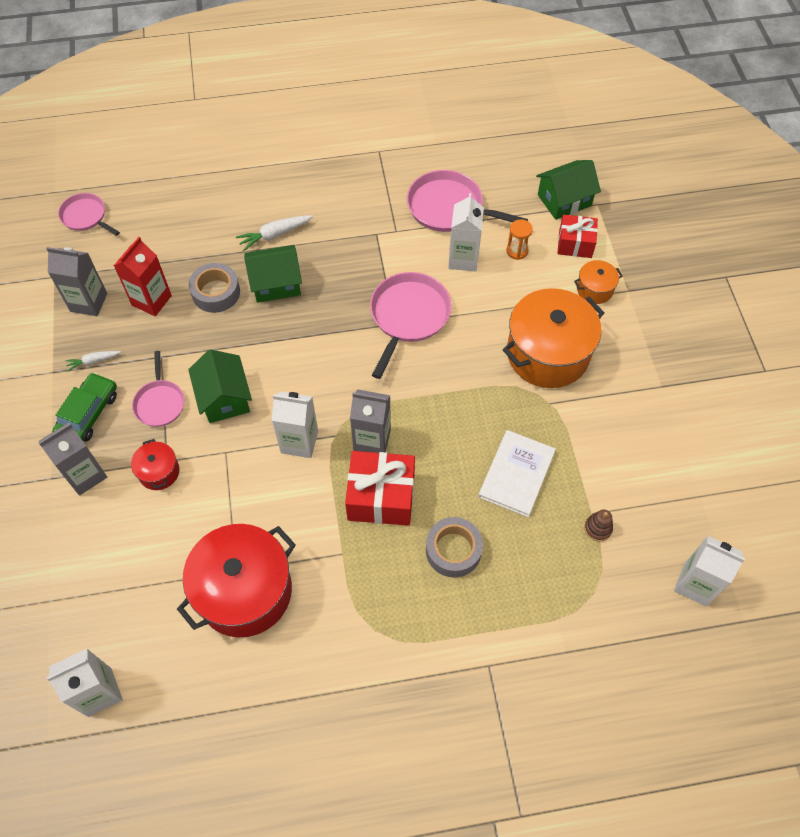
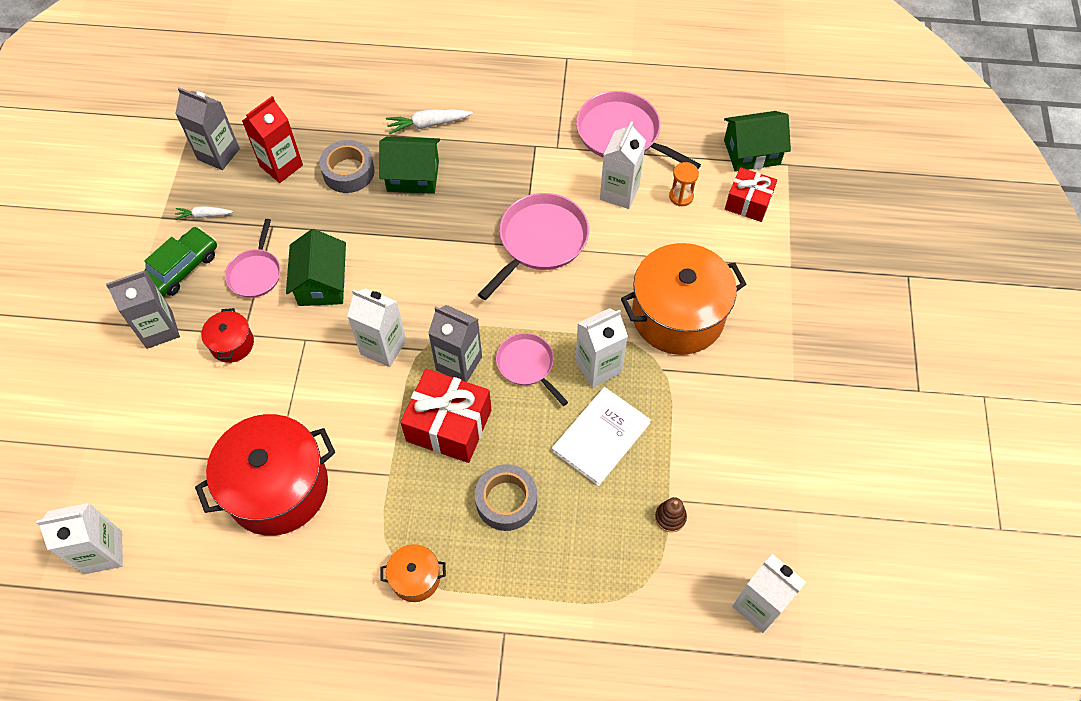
camera: 15 degrees right, 0 degrees up
pink pan [58,193,120,236] -> pink pan moved to [496,333,568,406]
orange pot [574,260,623,304] -> orange pot moved to [380,544,446,602]
none -> white carton [575,308,628,388]

